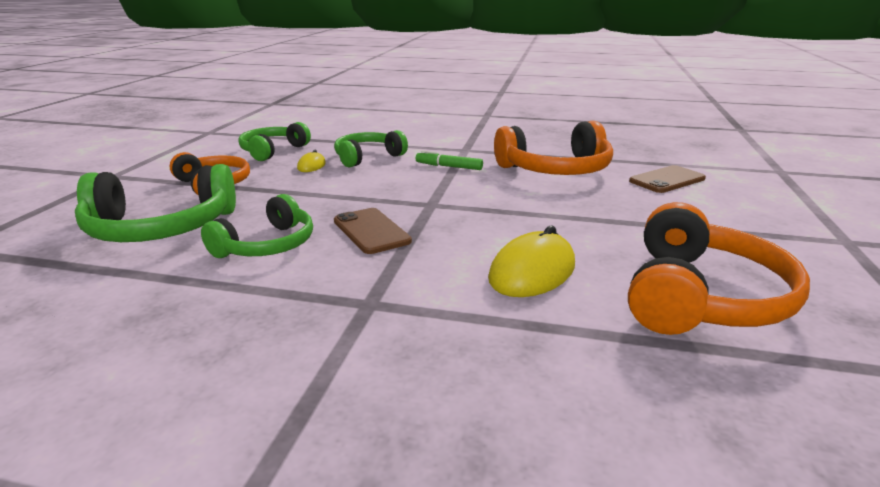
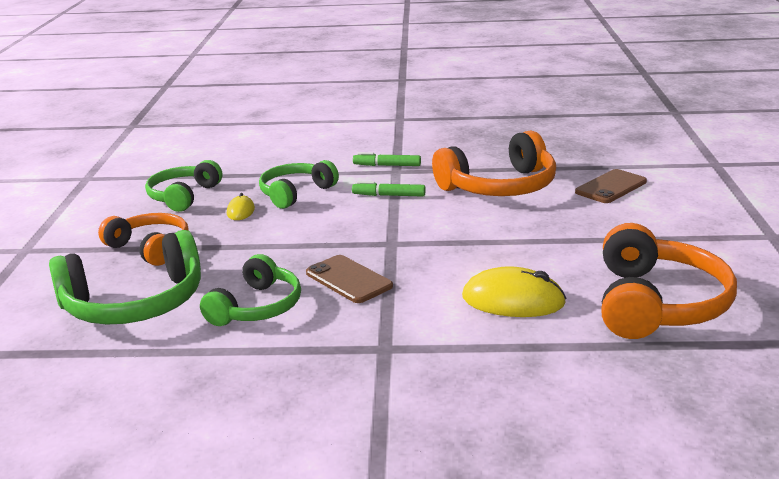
camera: 10 degrees left, 0 degrees up
yellow mouse [488,226,575,297] -> yellow mouse turned 75 degrees clockwise [462,266,566,317]
none -> green marker [353,152,421,166]

